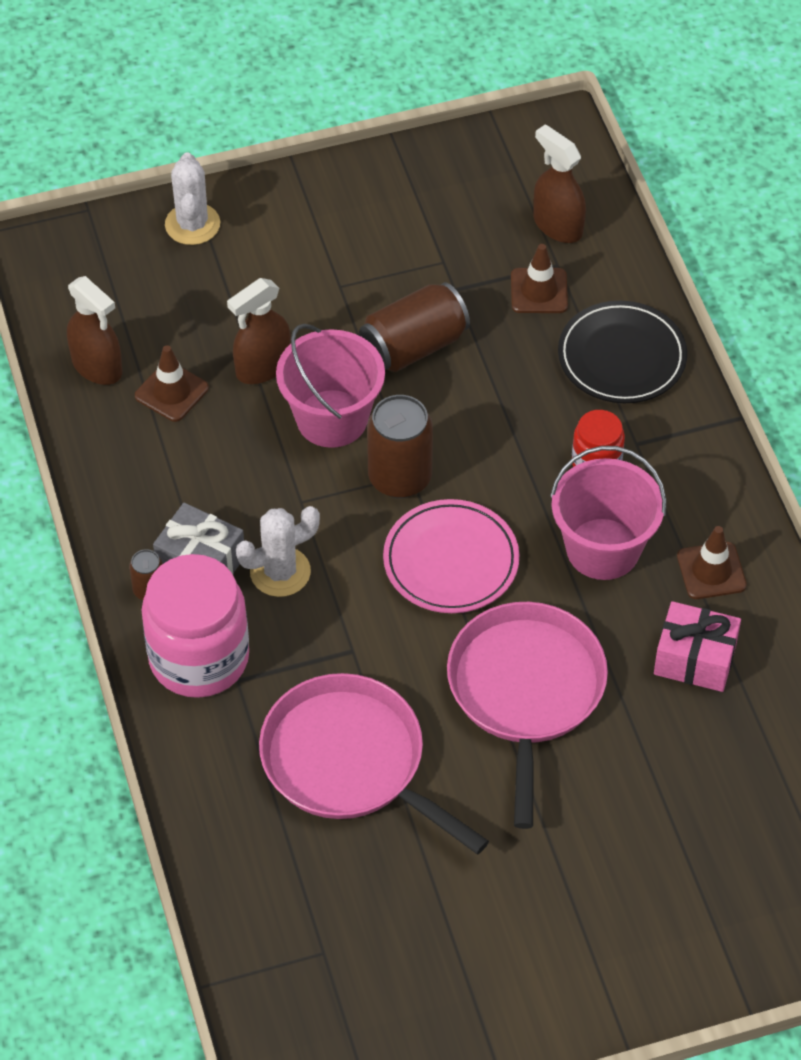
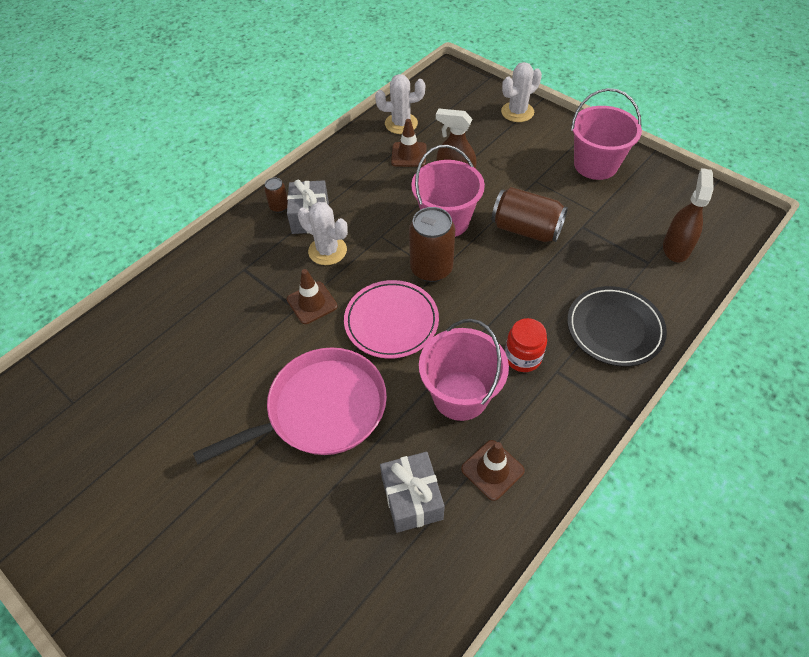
camera: 60 degrees right, 0 degrees up
brown spray bottle [67,276,122,385] -> white cactus [375,74,425,134]
pink jar [142,554,249,698] -> none
pink pan [259,673,489,854] -> none
brown traffic cone [511,244,568,313] -> brown traffic cone moved to [287,269,338,324]
pink gift [654,601,741,692] -> grey gift [380,452,445,533]
none -> pink bucket [571,88,642,180]

